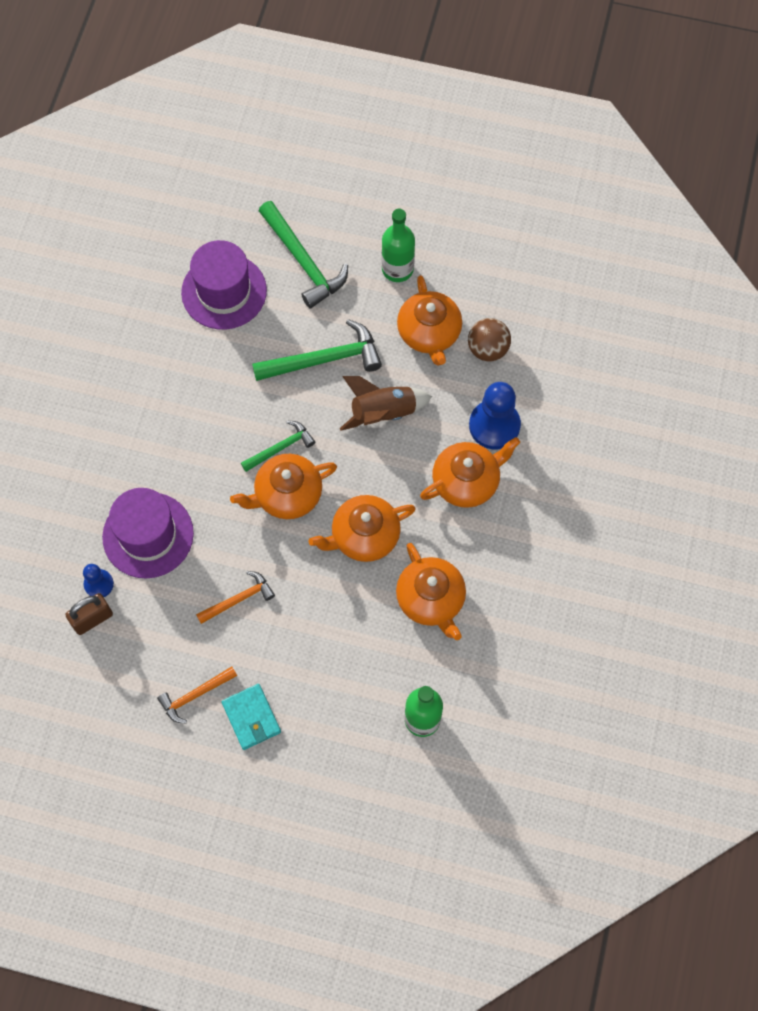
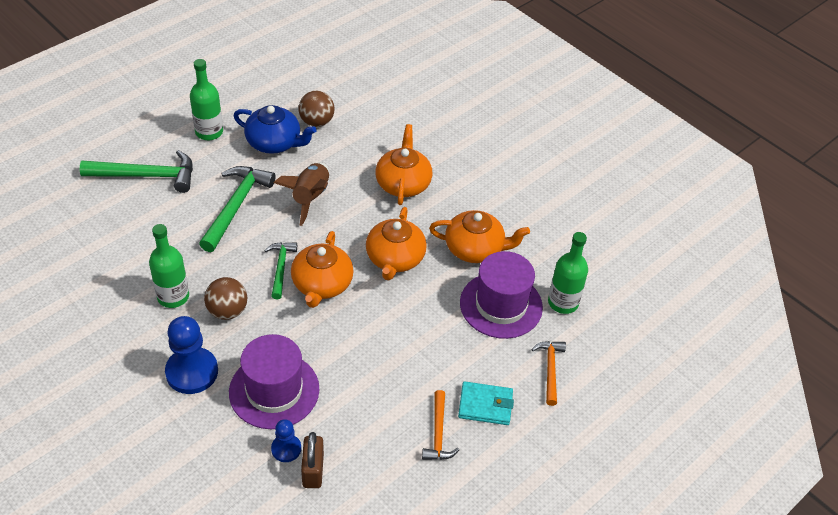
camera: 60 degrees left, 20 degrees down
purple hat [181,240,267,330] -> purple hat moved to [460,251,543,339]
orange hammer [196,571,275,624] -> orange hammer moved to [531,341,566,406]
orange teapot [397,275,462,365] -> blue teapot [234,105,317,154]
blue pawn [469,382,521,449] -> blue pawn moved to [165,316,218,394]
none -> green bottle [149,224,189,308]
none -> brown ball [204,277,247,320]

